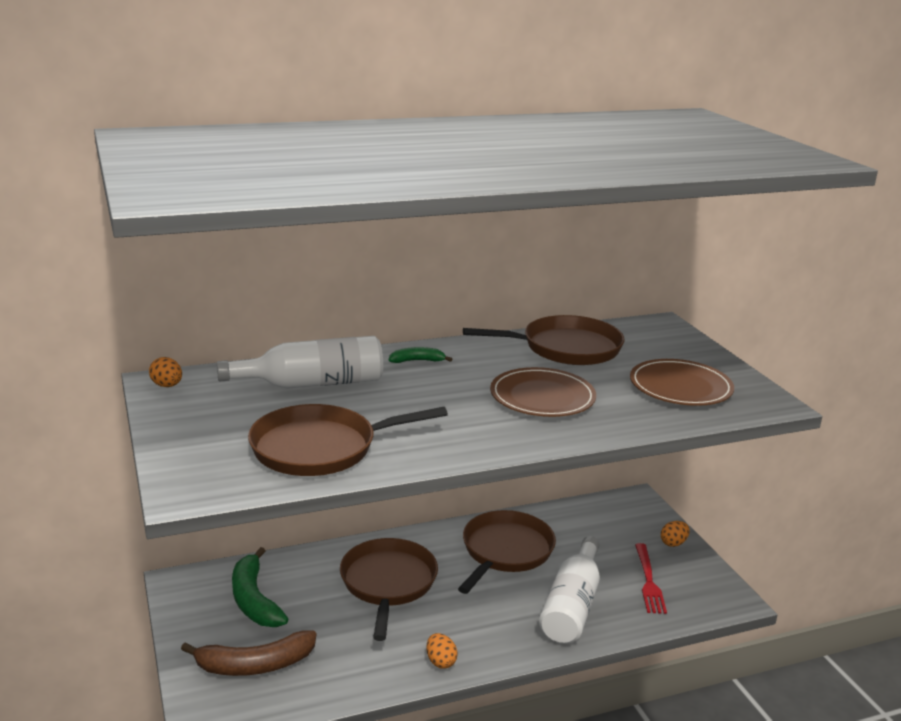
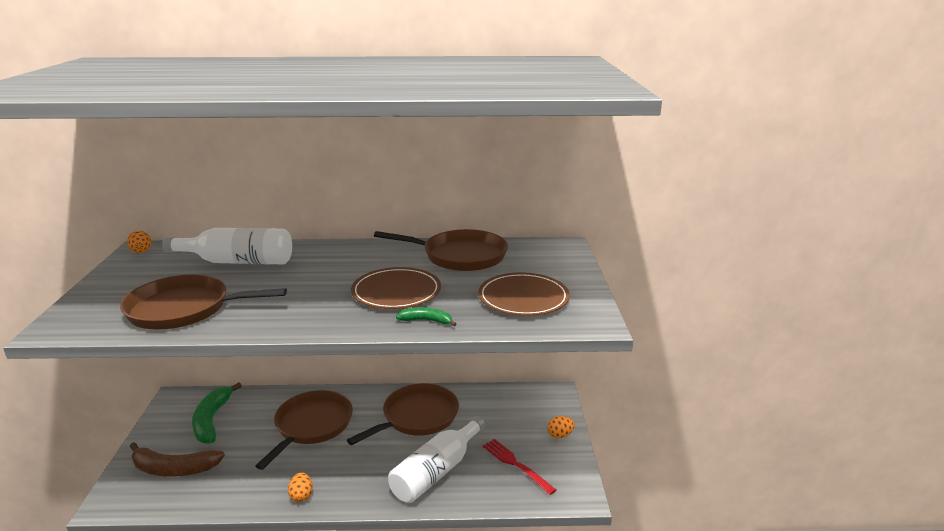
camera: 20 degrees right, 0 degrees up
green banana [389,347,452,363] -> green banana moved to [396,307,456,326]
red fork [635,543,667,614] -> red fork turned 120 degrees clockwise [483,439,556,495]

